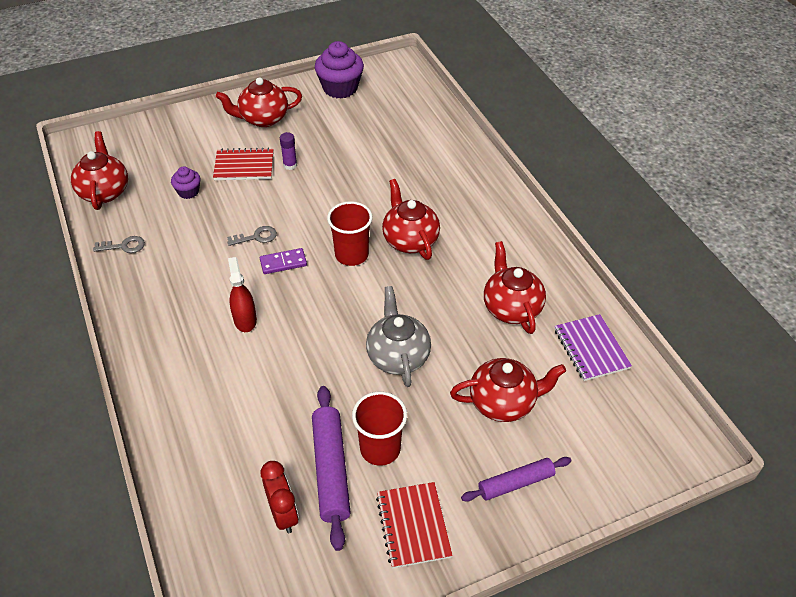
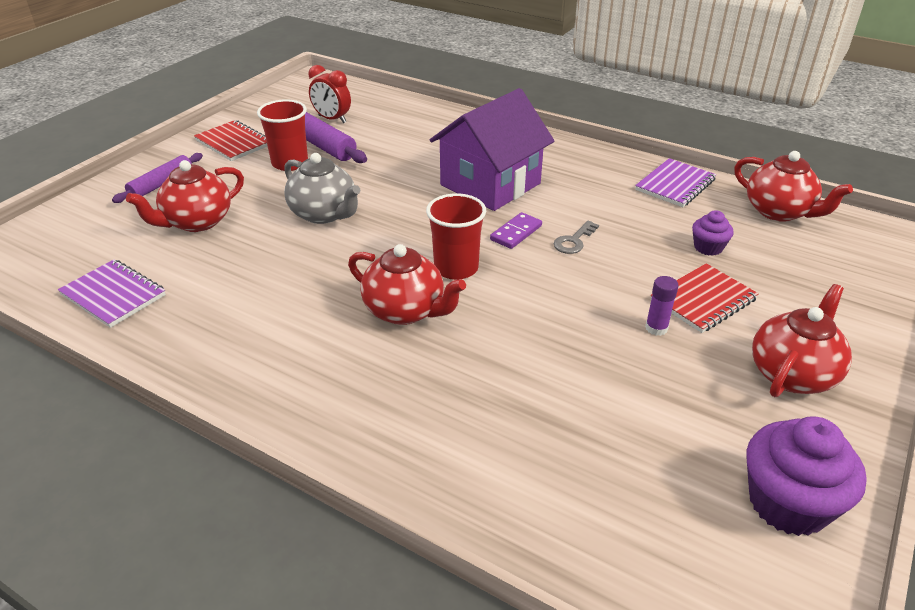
camera: 145 degrees right, 10 degrees down
grey key [93,236,145,253] -> purple notebook [635,158,716,207]
red spray bottle [228,257,257,332] -> purple house [430,88,554,211]
red teapot [484,241,546,334] -> none

